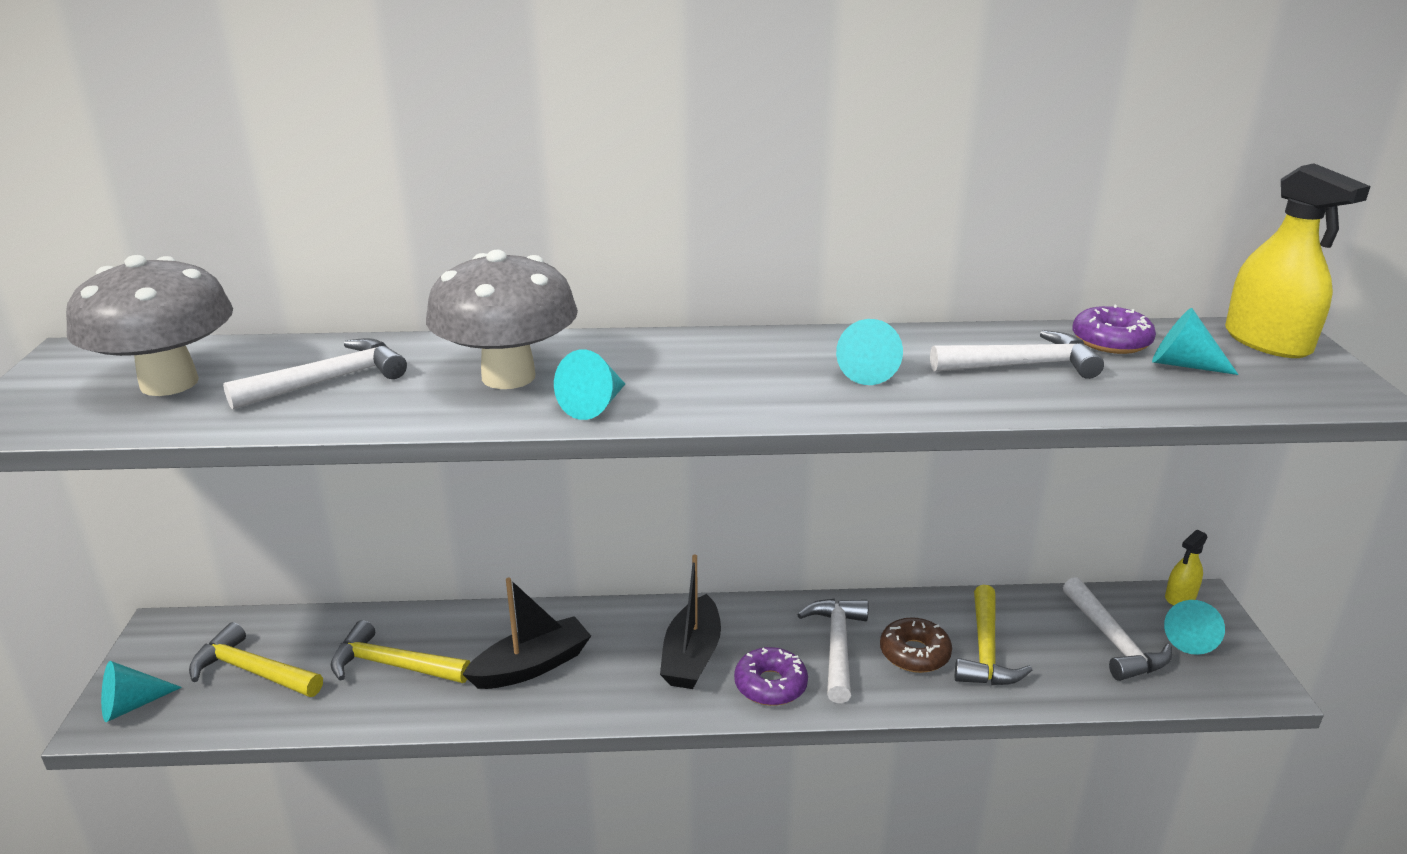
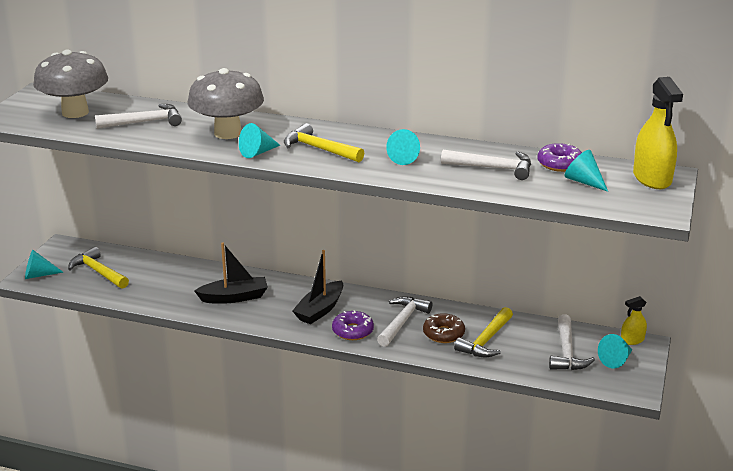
camera: 20 degrees right, 0 degrees up
yellow hammer [330,620,470,683] -> yellow hammer moved to [284,123,364,162]

